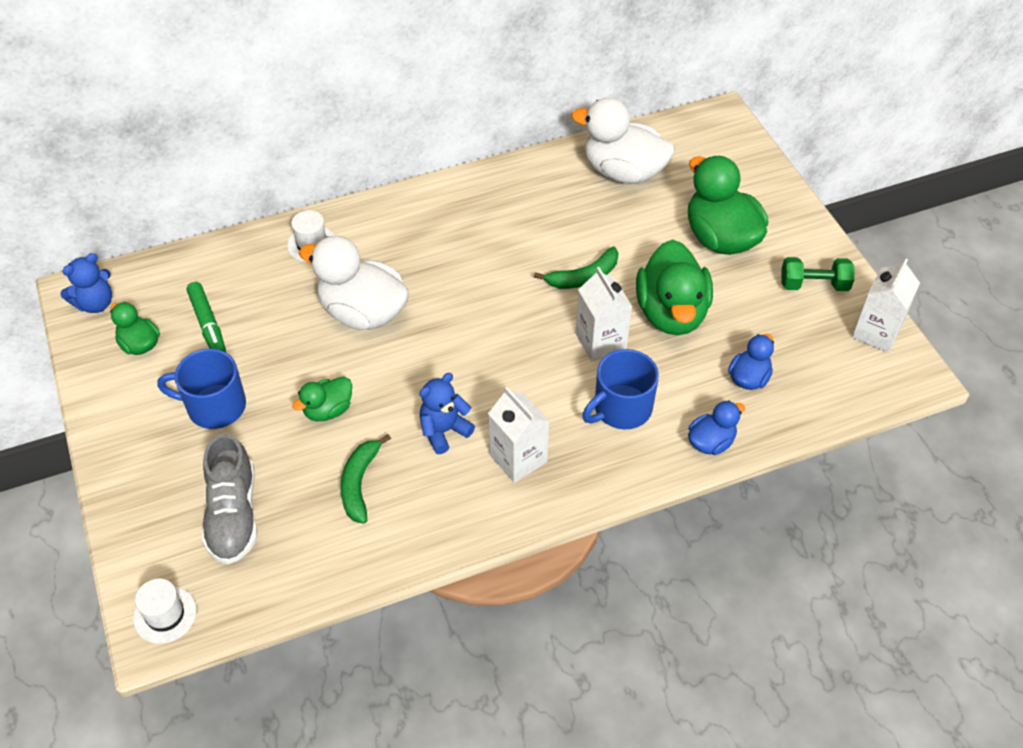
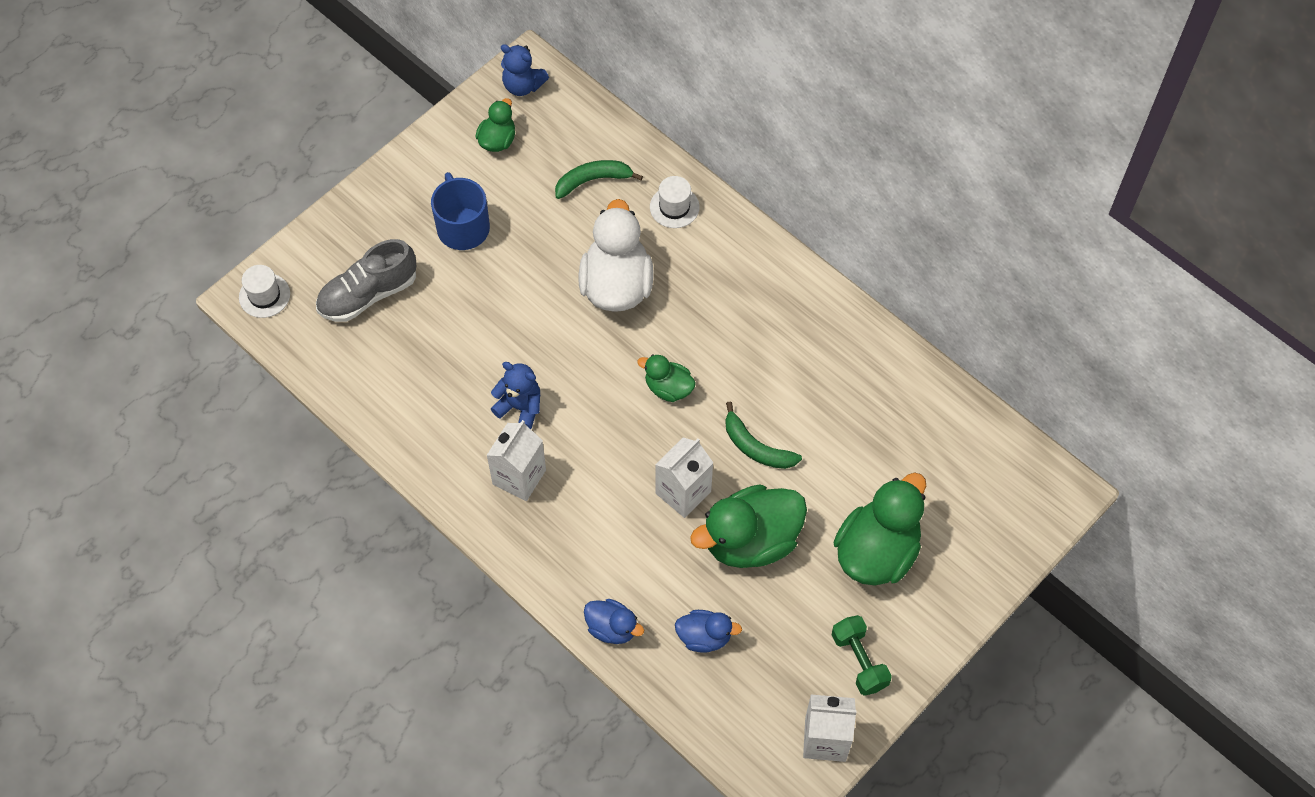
camera: 65 degrees right, 10 degrees up
green marker [187,282,226,352] -> none
green duck [292,377,352,421] -> green duck moved to [637,354,696,402]
green banana [340,434,391,524] -> green banana moved to [555,160,643,199]
white duck [571,98,675,184] -> none
blue mug [582,349,659,429] -> none

